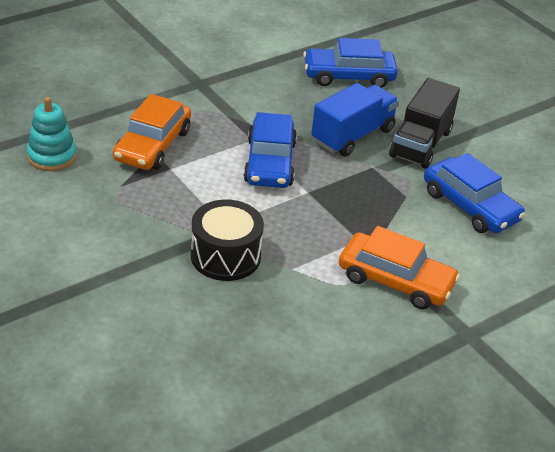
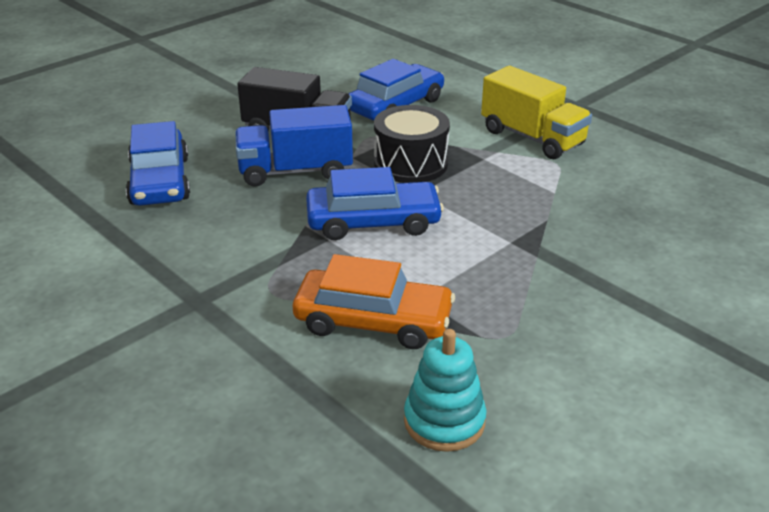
camera: 95 degrees left, 5 degrees down
black drum [191,200,264,281] -> black drum moved to [374,105,450,183]
blue truck [311,83,399,157] -> blue truck turned 45 degrees counterclockwise [235,105,353,187]
orange car [339,226,460,309] -> yellow truck [481,66,592,159]

